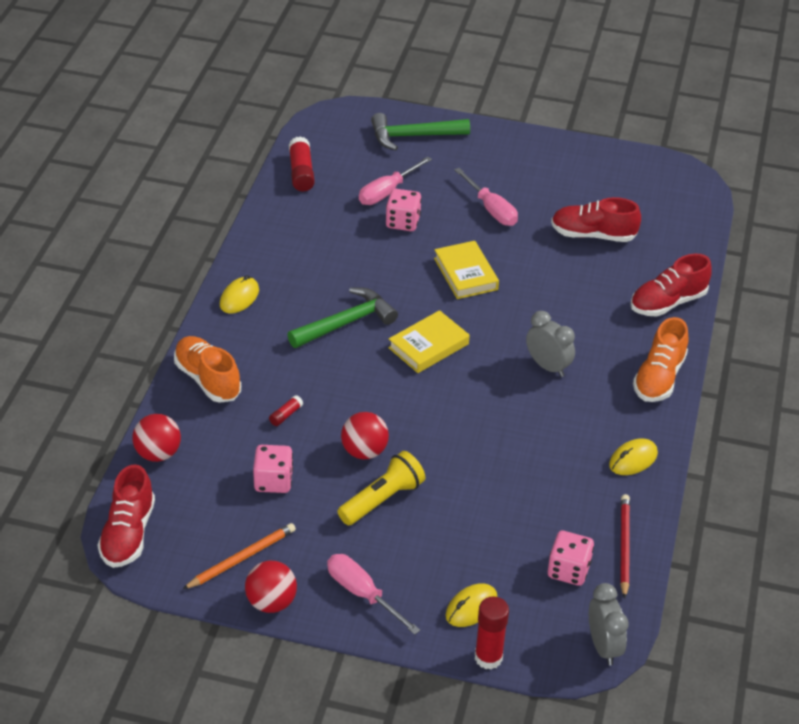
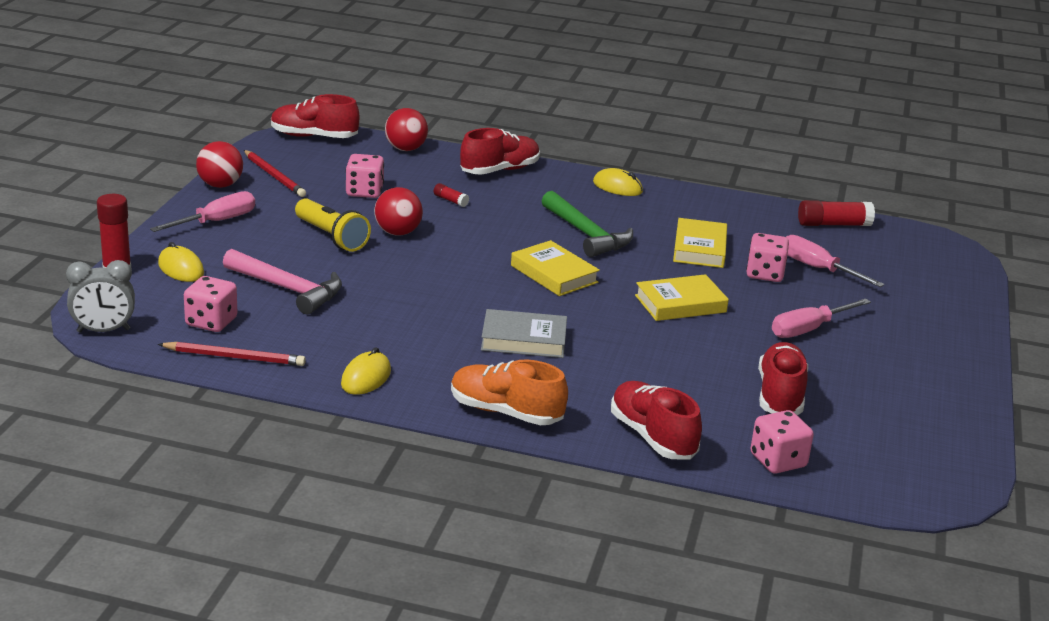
camera: 90 degrees right, 15 degrees down
orange shoe [174,336,241,403] -> red shoe [460,128,540,175]
orange pencil [182,523,296,590] -> red pencil [244,150,306,197]
green hammer [371,113,470,150] -> none
grey clock [526,311,575,377] -> grey book [481,309,567,358]
yellow mouse [609,439,658,475] -> yellow mouse turned 60 degrees clockwise [341,347,391,395]
none -> pink hammer [223,249,342,314]
none -> yellow book [673,218,727,268]
none -> pink dice [750,410,814,474]

